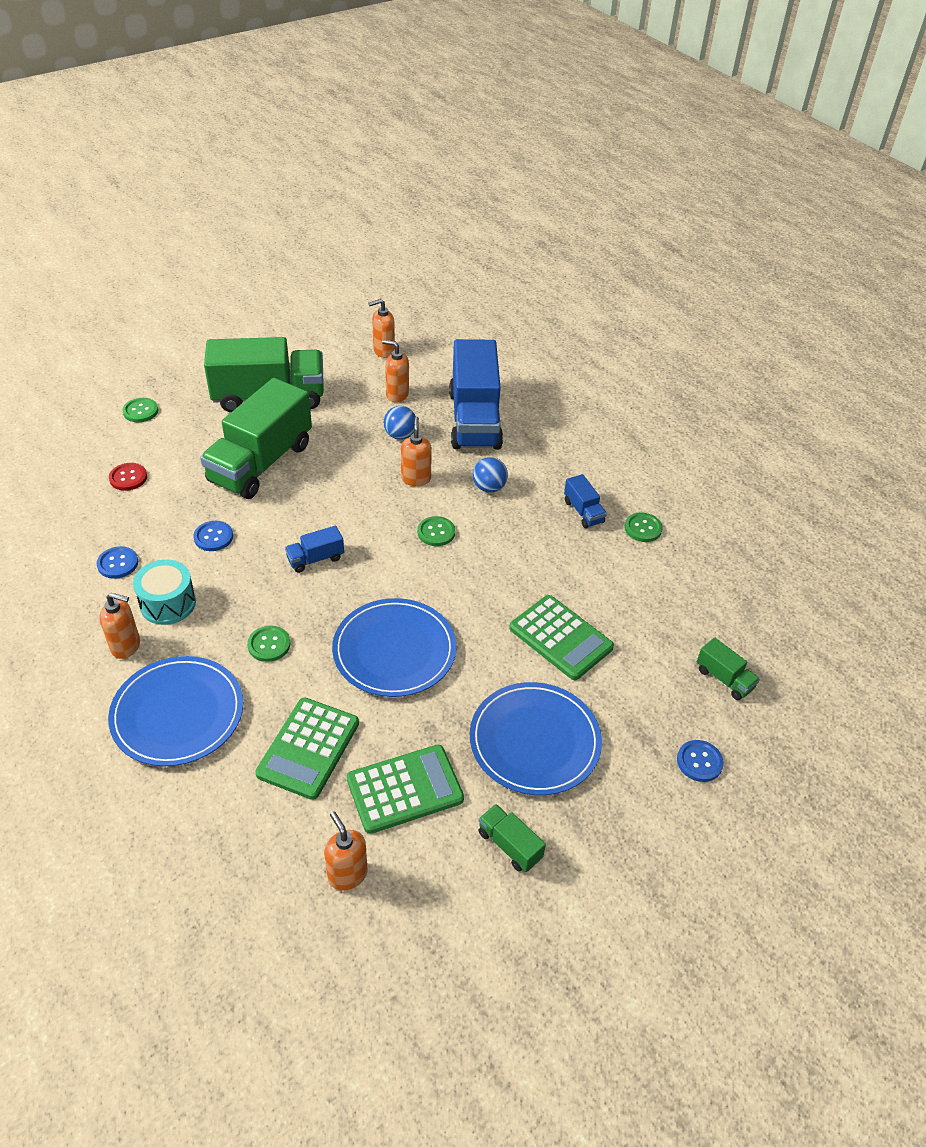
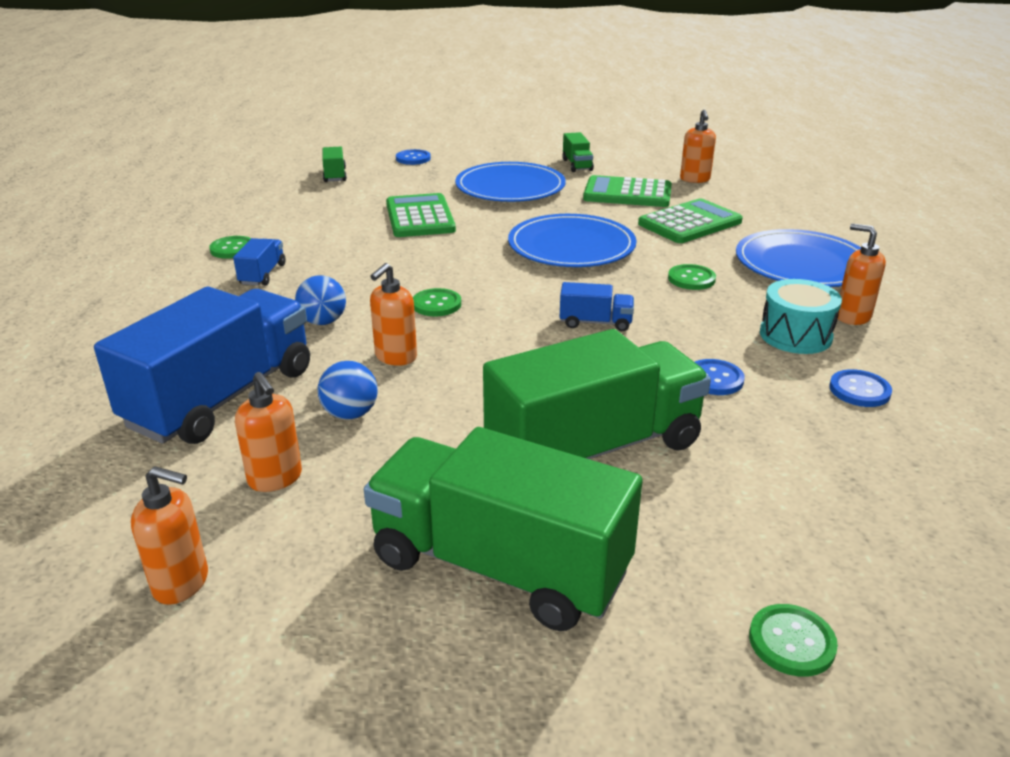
camera: 145 degrees left, 15 degrees down
red button [109,463,147,491] -> none

